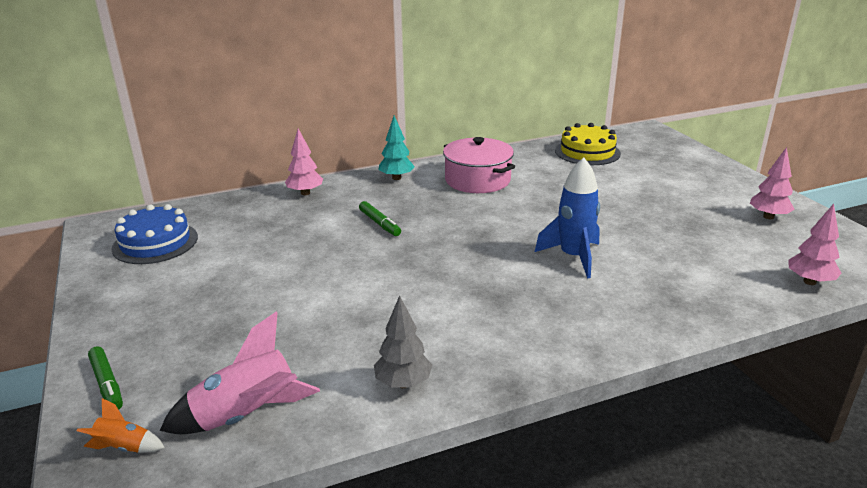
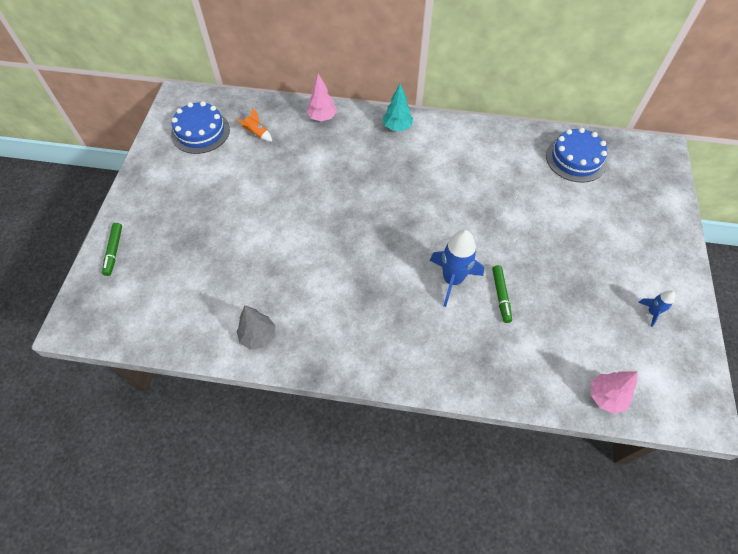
camera: 30 degrees right, 30 degrees up
orange rocket [77,398,165,453] -> orange rocket moved to [237,107,272,141]
pink rocket [160,312,320,434] -> none
green marker [359,201,401,236] -> green marker moved to [492,265,512,323]
pink pot [443,137,515,193] -> none
yellow cake [555,123,621,165] -> blue cake [546,128,607,183]
pink tree [750,147,795,219] -> blue rocket [638,290,676,327]

